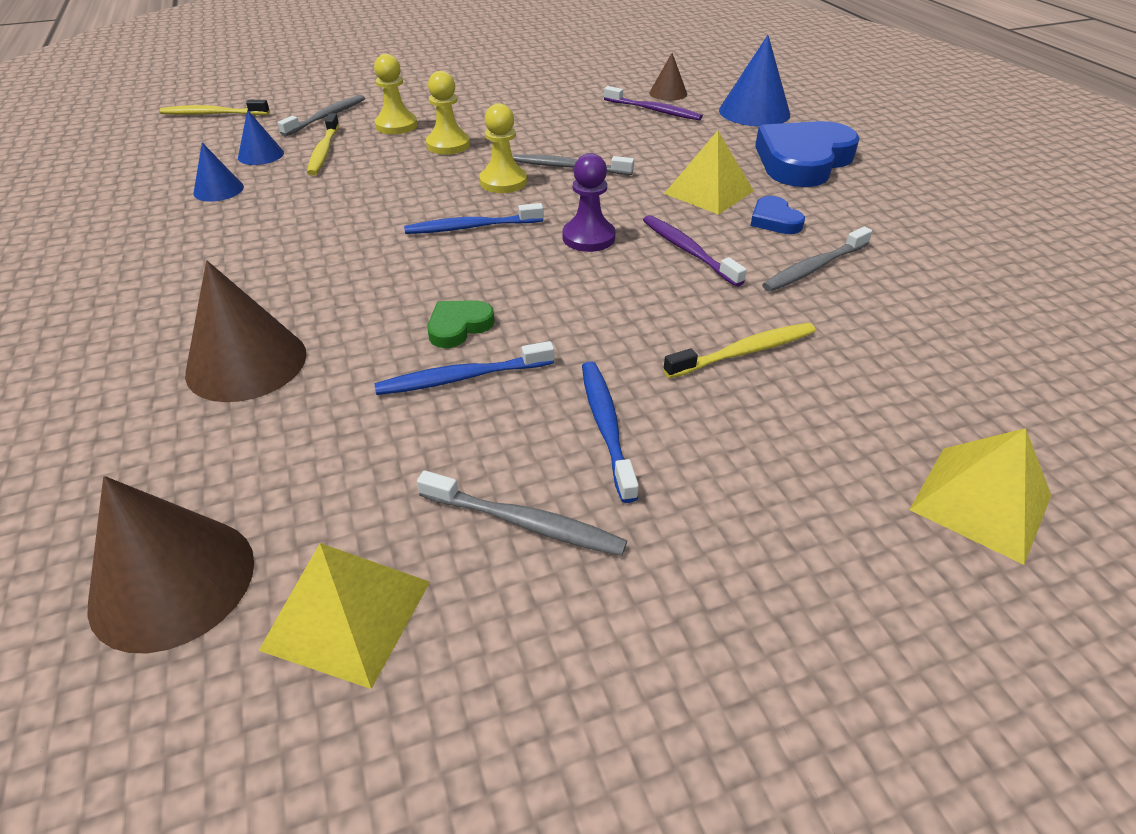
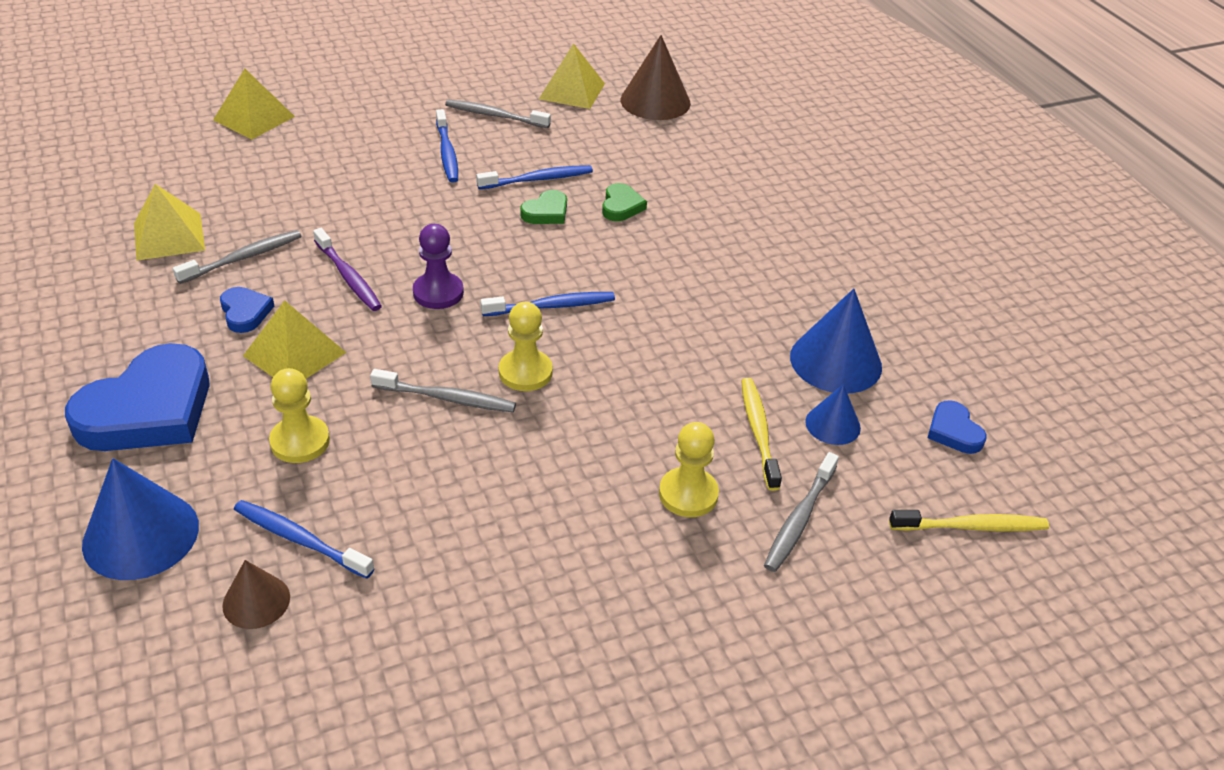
camera: 175 degrees right, 0 degrees up
brown cone [185,261,307,402] -> none
blue cone [193,143,244,202] -> blue cone [790,288,882,393], size x1.77
yellow pawn [426,71,470,155] -> yellow pawn moved to [269,368,330,463]
purple toothbrush [604,86,703,120] -> blue toothbrush [234,500,375,579]
yellow toothbrush [663,323,816,378] -> none
none -> yellow pyramid [134,184,205,261]
none -> green heart [602,183,647,221]
none -> blue heart [927,400,987,454]

